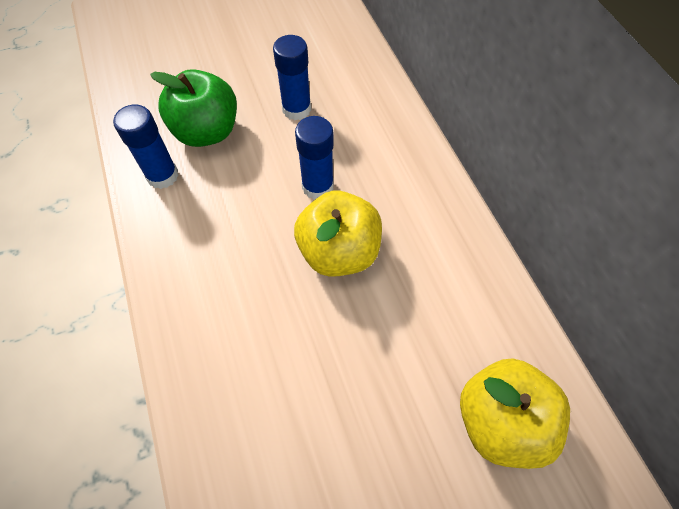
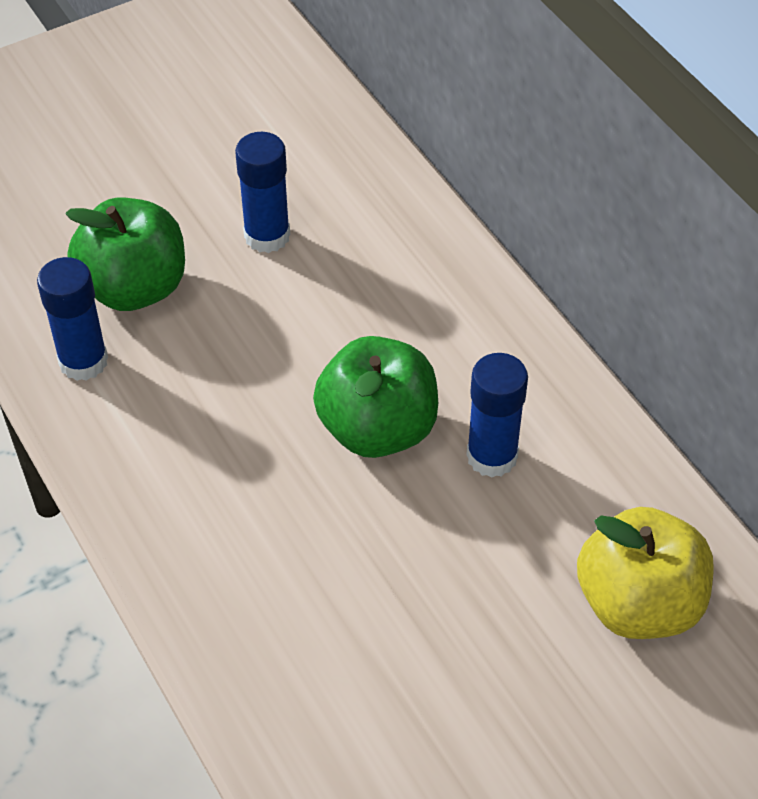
camera: 10 degrees left, 10 degrees down
yellow apple [294,191,382,277] -> green apple [313,336,438,458]
blue glue stick [295,116,334,200] -> blue glue stick moved to [466,353,528,478]

